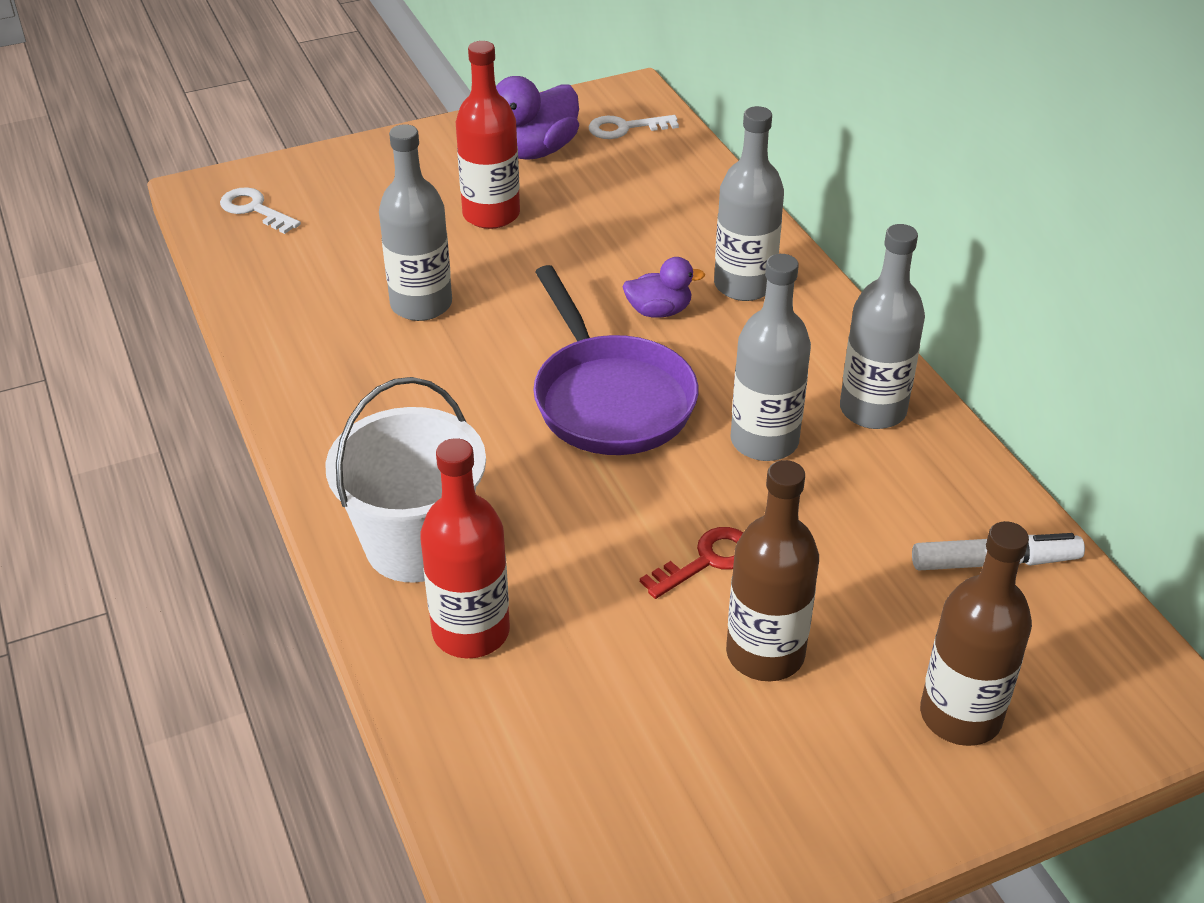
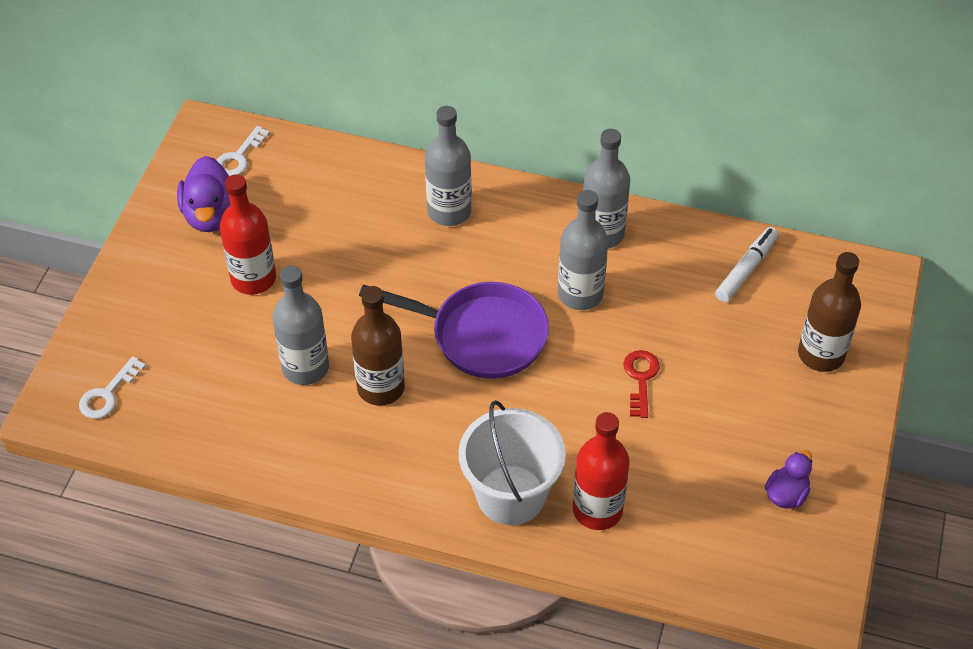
camera: 50 degrees left, 10 degrees up
white key [220,187,301,234] -> white key turned 45 degrees counterclockwise [79,356,146,419]
purple duck [623,257,705,318] -> purple duck moved to [765,450,812,509]
brown bottle [726,460,819,681] -> brown bottle moved to [351,286,405,406]

